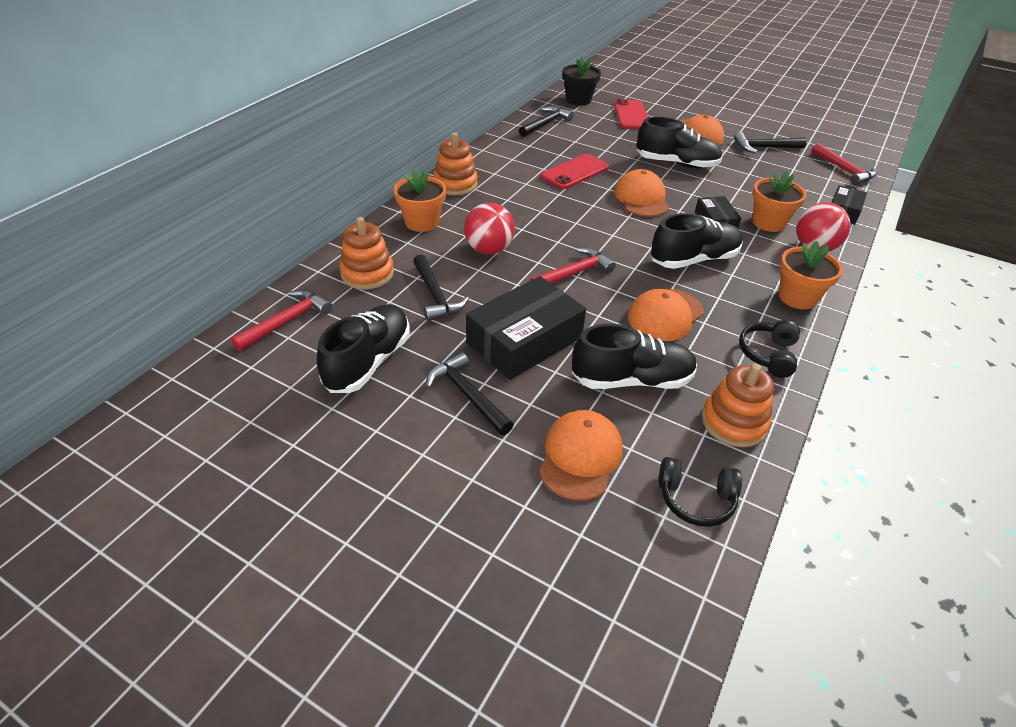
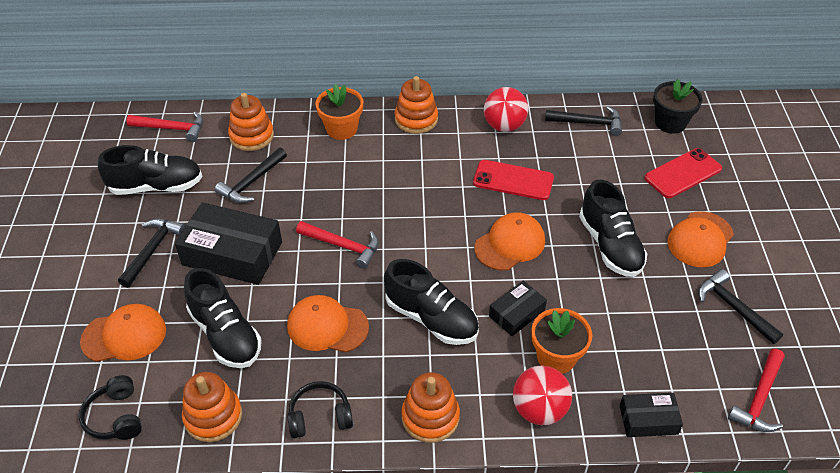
camera: 60 degrees right, 5 degrees up
red ball [464,203,515,255] -> red ball moved to [484,87,528,132]
orange flower pot [779,241,843,309] -> orange stacking toy [402,372,460,443]

